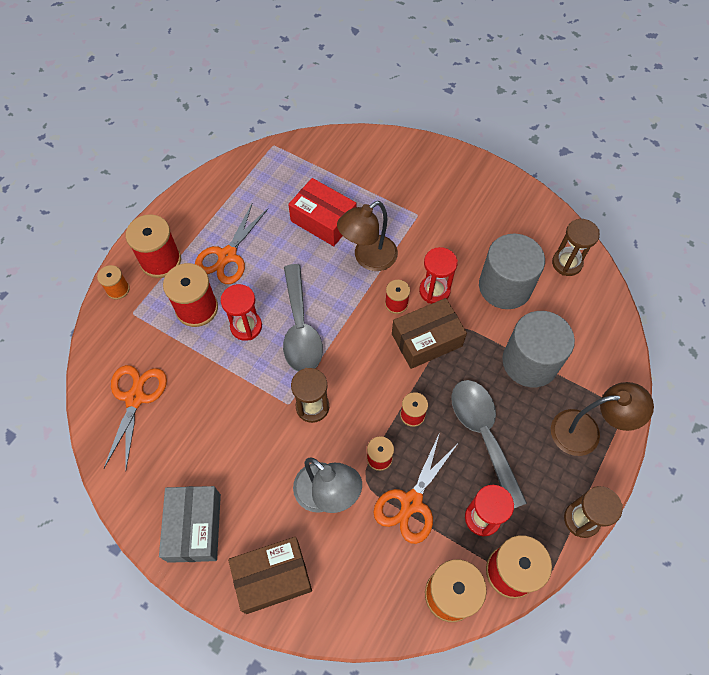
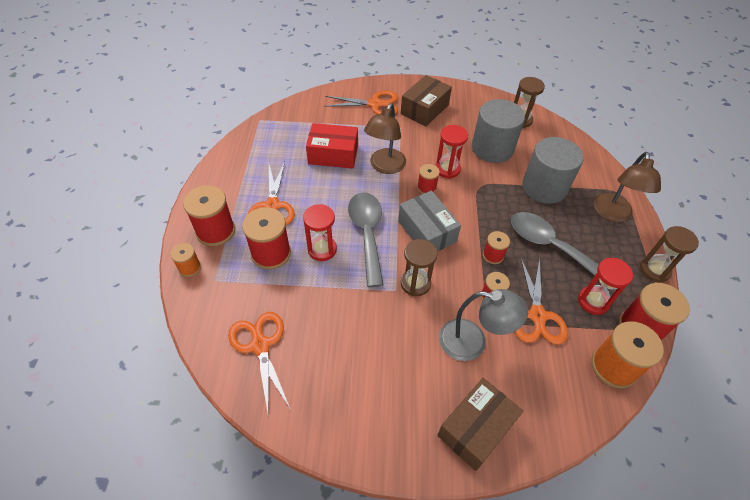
camera: 30 degrees left, 10 degrees down
grey box [159,486,221,563] -> grey box moved to [398,191,461,251]
grey spoon [283,264,323,372] -> grey spoon turned 150 degrees counterclockwise [348,192,383,287]
brown box [392,298,467,369] -> brown box moved to [401,75,452,126]
brown lamp [551,382,654,456] -> brown lamp turned 135 degrees clockwise [593,152,661,222]
none -> orange scissors [324,91,398,115]

